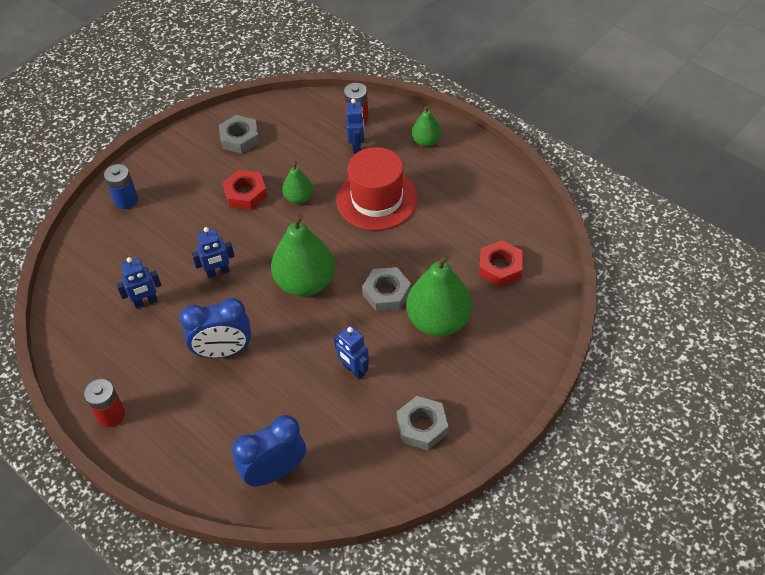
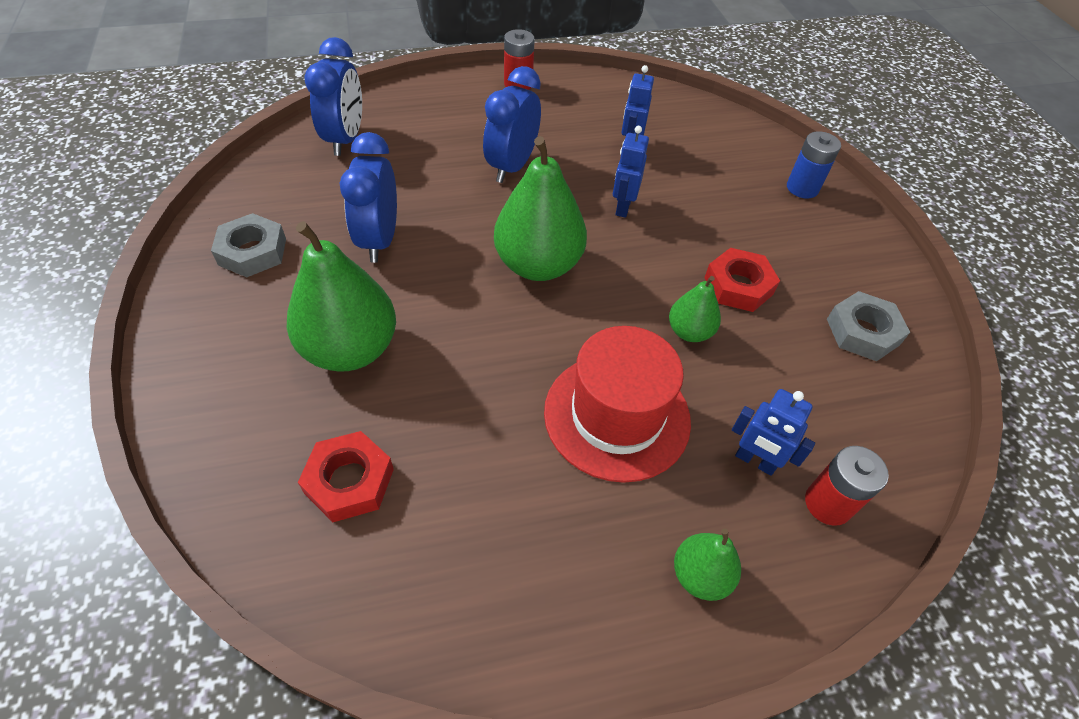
camera: 120 degrees right, 0 degrees up
blue robot [334,326,369,379] -> blue clock [340,132,397,263]
grey nut [362,267,411,311] -> none

